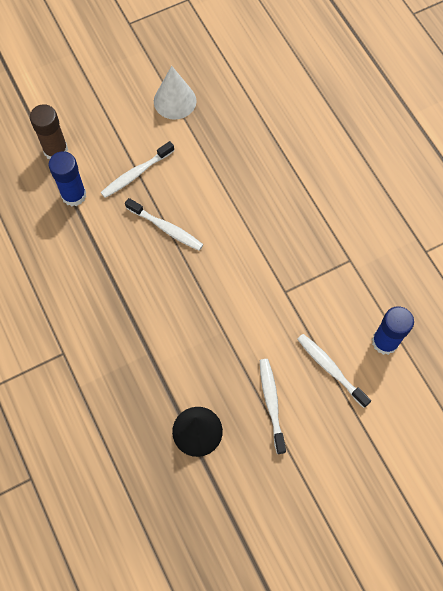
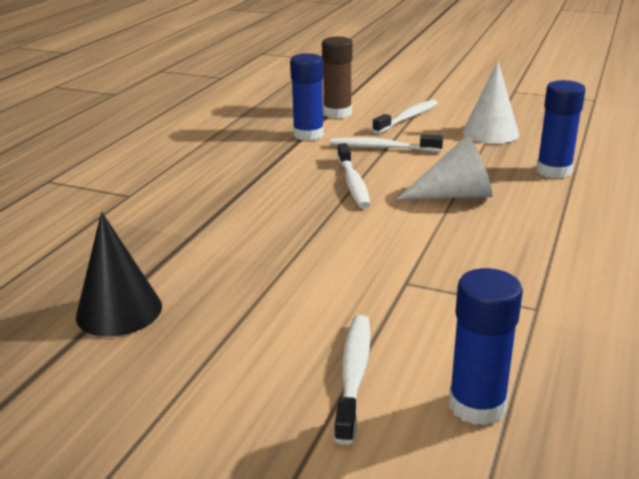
camera: 50 degrees right, 40 degrees down
white toothbrush [260,359,286,454] -> white toothbrush moved to [372,100,438,134]
none -> white cone [397,135,493,200]
none -> blue glue stick [536,80,586,178]

